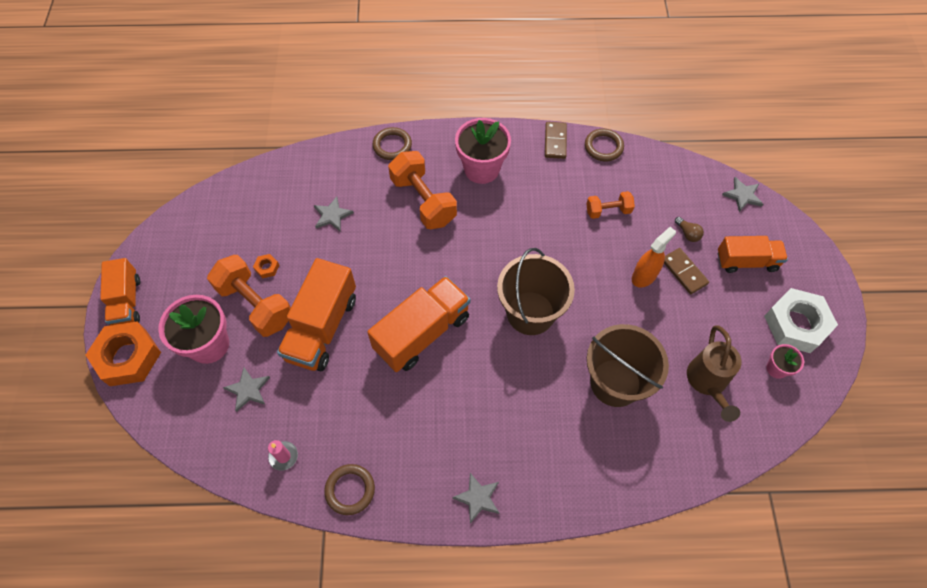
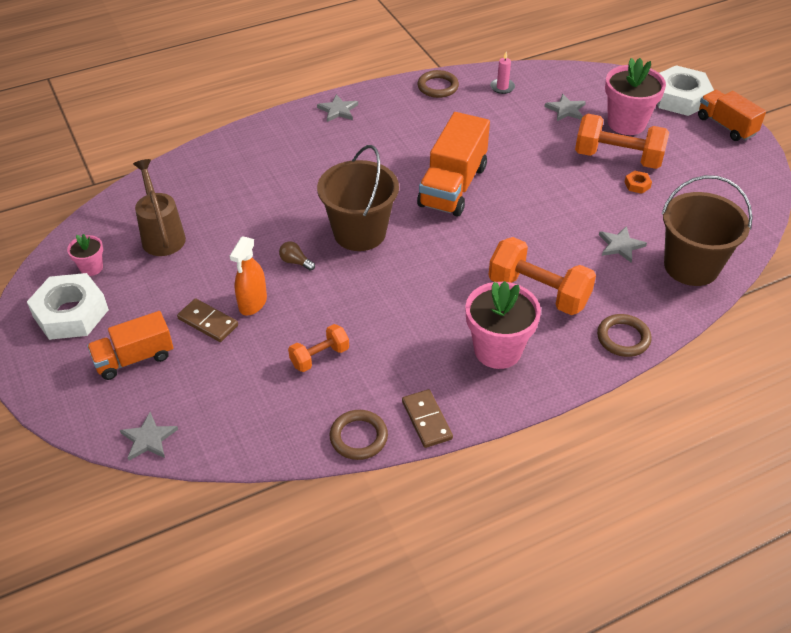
camera: 155 degrees right, 15 degrees down
orange nut [86,321,161,386] -> white nut [657,65,714,116]
orange truck [277,258,356,371] -> none
brown bucket [587,324,669,407] -> brown bucket moved to [662,175,753,286]
brown light bulb [675,217,704,242] -> brown light bulb moved to [279,241,315,271]

